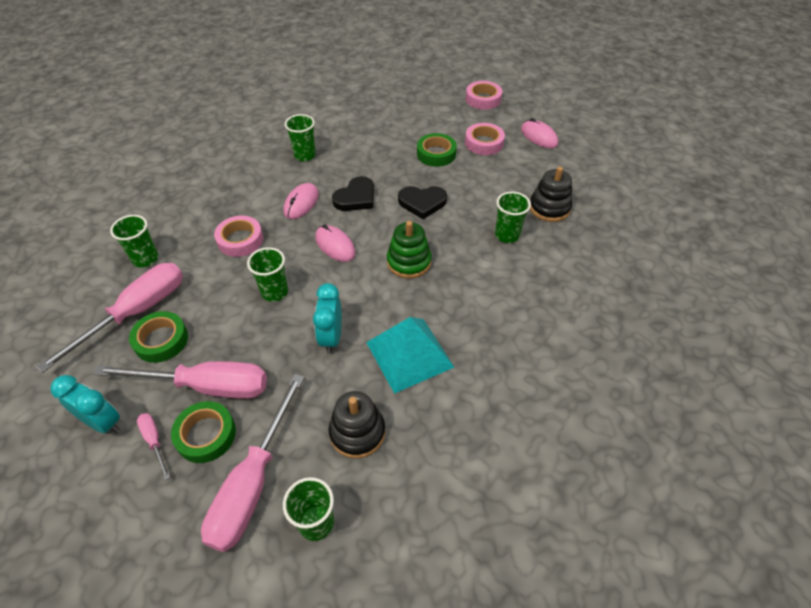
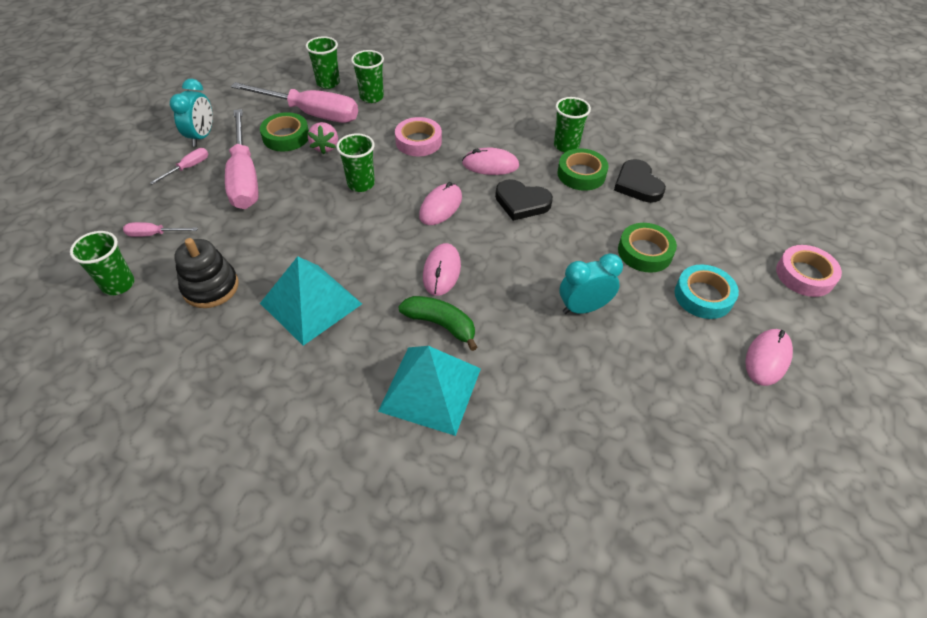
camera: 70 degrees right, 0 degrees up
green tape [171,401,236,463] -> green tape moved to [557,148,608,191]
pink screwdriver [201,374,304,552] -> pink screwdriver [123,222,198,237], size x0.43
turquoise clock [313,283,342,354] -> turquoise clock moved to [560,254,623,314]
green stacking toy [387,221,432,279] -> pink mouse [423,243,461,296]
black heart [398,186,447,219] -> black heart moved to [614,159,666,203]
pink tape [465,123,505,155] -> turquoise tape [675,265,739,319]
green cup [495,192,531,243] -> green cup moved to [306,36,340,89]
black stacking toy [530,166,572,222] -> none
none -> pink strawberry [308,122,338,154]
none -> turquoise pyramid [378,346,481,436]
none -> green banana [398,296,478,351]

